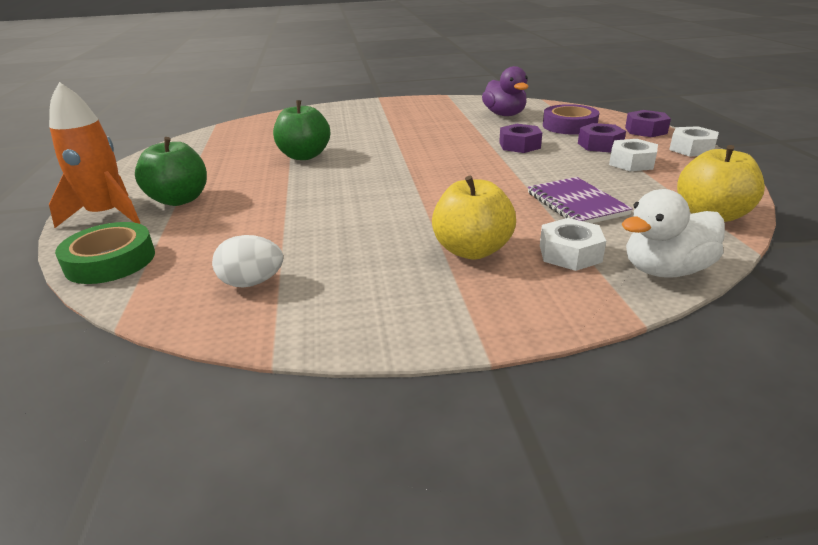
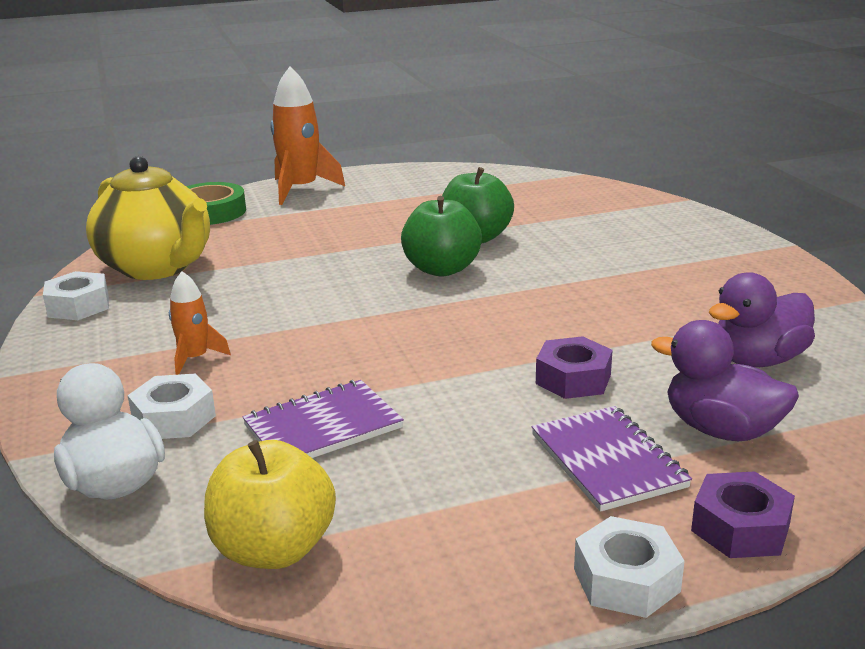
camera: 80 degrees right, 5 degrees down
green apple [135,137,207,206] -> green apple moved to [401,196,482,277]
white egg [212,235,283,287] -> yellow teapot [86,156,210,280]
yellow apple [432,176,516,260] -> orange rocket [169,271,231,375]
purple tape [543,104,599,135] -> purple duck [651,320,799,441]
purple nut [578,123,626,153] -> purple notebook [531,406,692,512]
white nut [609,139,658,171] -> white nut moved to [43,271,109,320]

